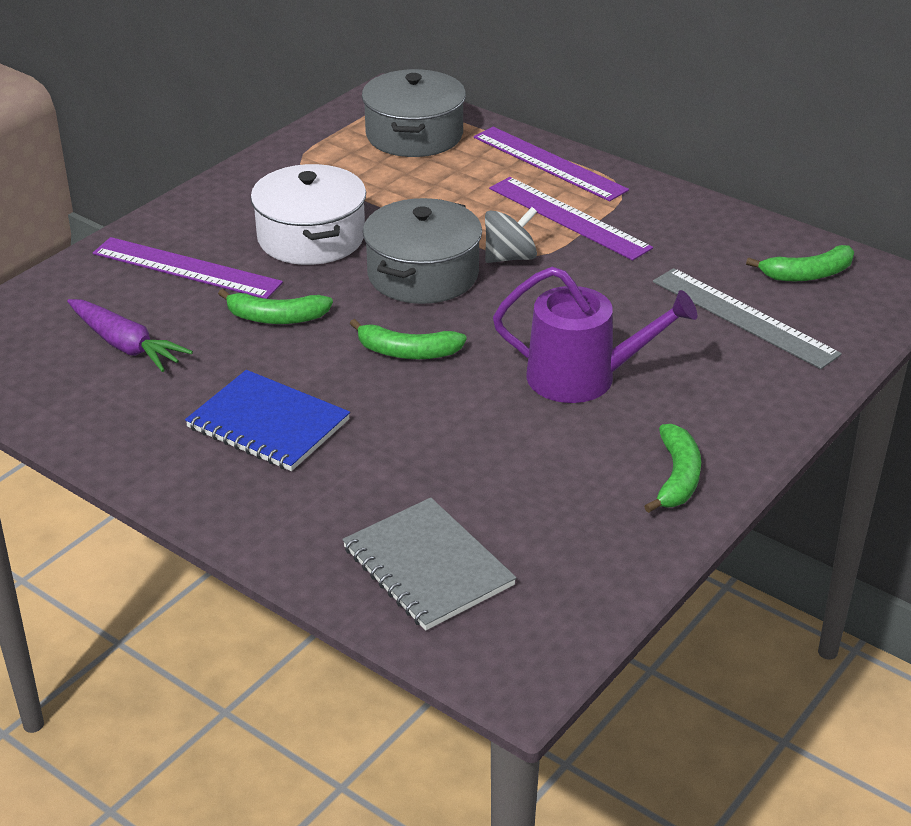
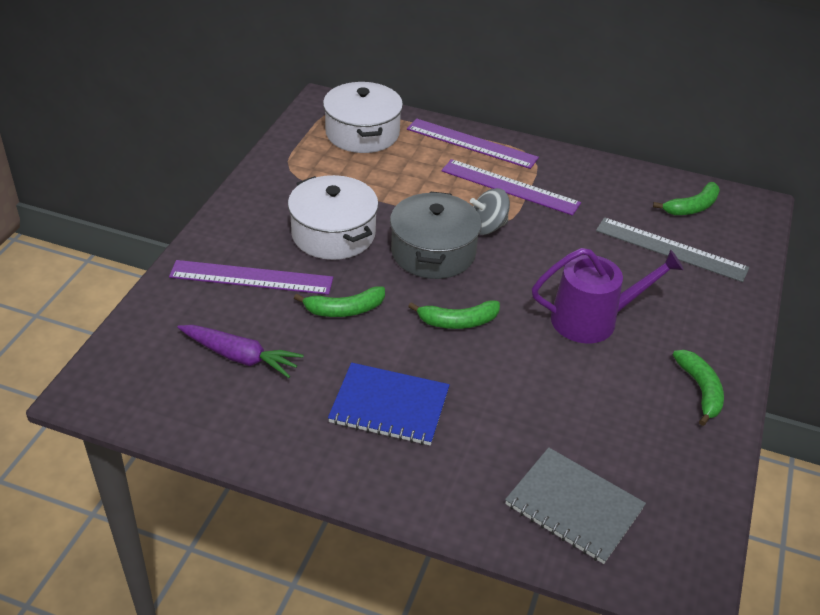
camera: 20 degrees left, 5 degrees up
grey pot [362,69,466,157] -> white pot [323,82,403,153]
grey spinning top [485,207,537,263] -> grey spinning top turned 150 degrees counterclockwise [470,188,510,235]

